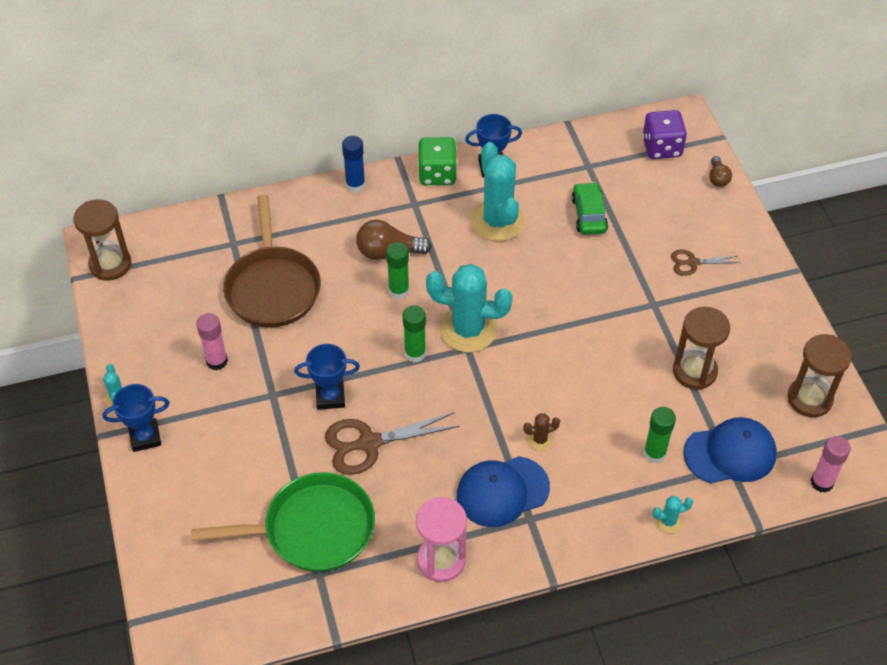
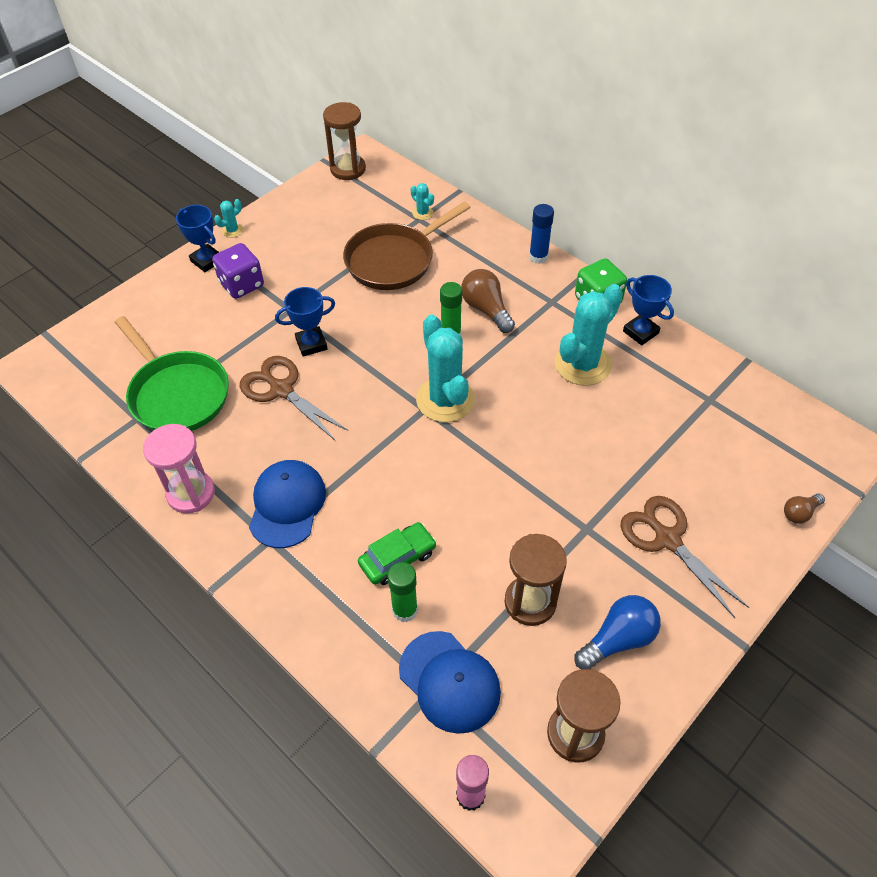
camera: 60 degrees right, 0 degrees up
pink glue stick [196,313,228,370] -> none
blue trophy [294,344,360,410] -> blue trophy turned 75 degrees counterclockwise [275,287,335,357]
green glue stick [403,305,426,362] -> none
blue cap [457,456,550,527] -> blue cap turned 60 degrees clockwise [249,460,326,548]
brown cactus [523,413,560,451] -> none
green car [571,182,608,235] -> green car moved to [358,522,437,585]
purple dice [642,110,687,159] -> purple dice moved to [212,243,264,299]
turquoise cactus [653,496,693,534] -> turquoise cactus moved to [411,183,434,220]
brown scissors [671,250,740,276] -> brown scissors [621,496,749,618], size x1.79
none -> blue light bulb [575,595,661,669]

